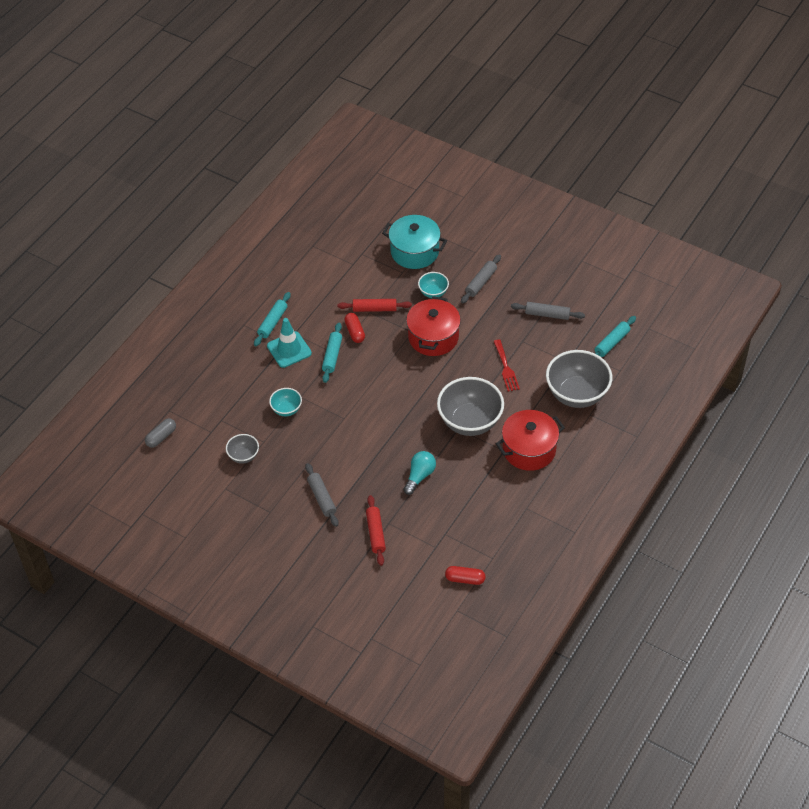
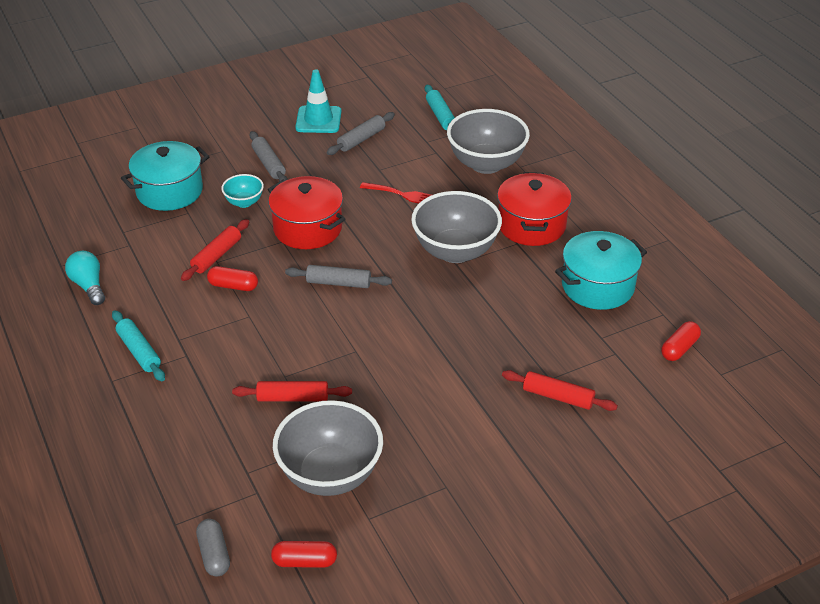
camera: 60 degrees left, 10 degrees down
grey bowl [226,434,259,464] -> grey bowl [273,400,383,496], size x2.03
turquoise traffic cone [267,318,312,368] -> turquoise traffic cone moved to [295,69,341,133]
turquoise bowl [269,388,302,416] -> red rolling pin [232,381,352,402]
grey rolling pin [305,463,339,527] -> grey rolling pin moved to [285,265,392,288]
turquoise rolling pin [322,323,342,383] -> none
turquoise light bulb [404,451,436,495] -> turquoise light bulb moved to [65,251,105,305]
none -> red capsule [271,541,337,568]
none -> turquoise pot [555,231,647,310]

